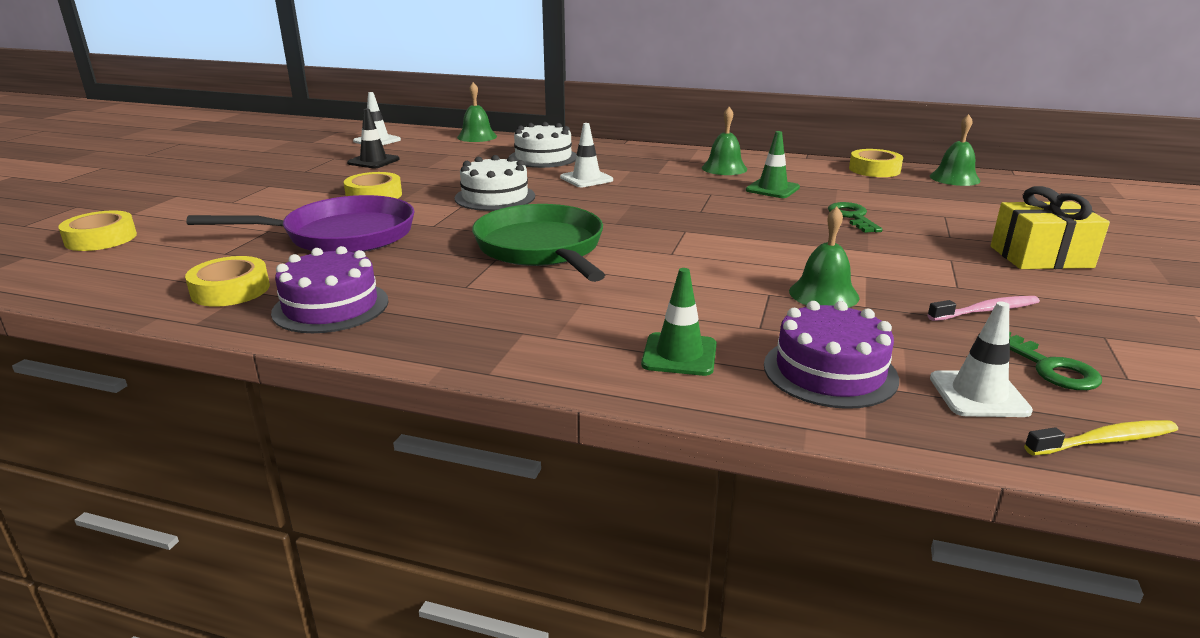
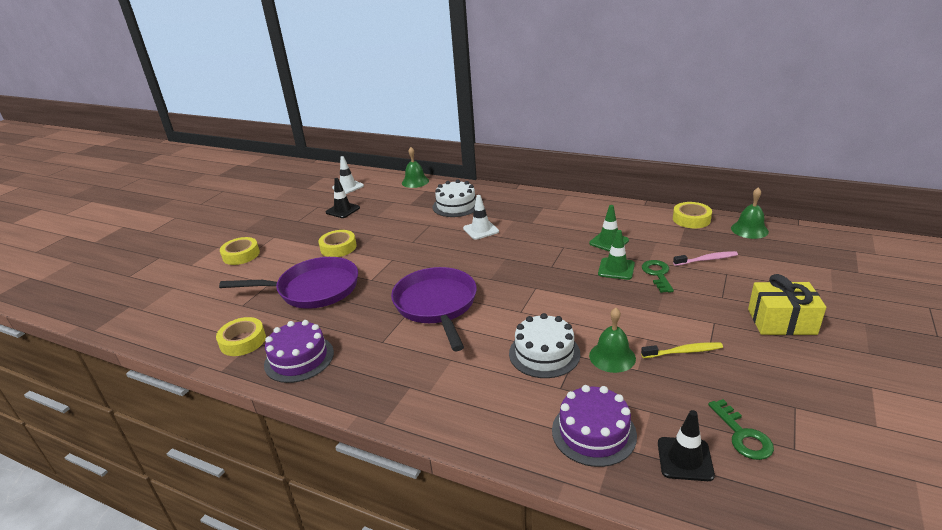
camera: 10 degrees right, 5 degrees up
yellow tape [58,211,137,251] -> yellow tape moved to [220,237,260,265]
white cake [454,155,535,211] -> white cake moved to [509,313,580,378]
green pan [472,204,605,282] -> purple pan [391,267,477,351]
green traffic cone [641,268,717,376] -> green traffic cone moved to [598,230,635,280]
green bell [702,107,747,175] -> none
pink toothbrush [928,296,1040,321] -> pink toothbrush moved to [673,251,738,266]
white traffic cone [930,301,1033,417] -> black traffic cone [658,410,715,481]
yellow toothbrush [1024,420,1178,456] -> yellow toothbrush moved to [641,342,723,358]

